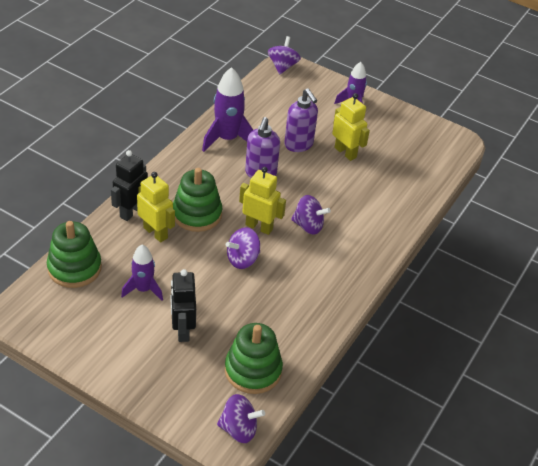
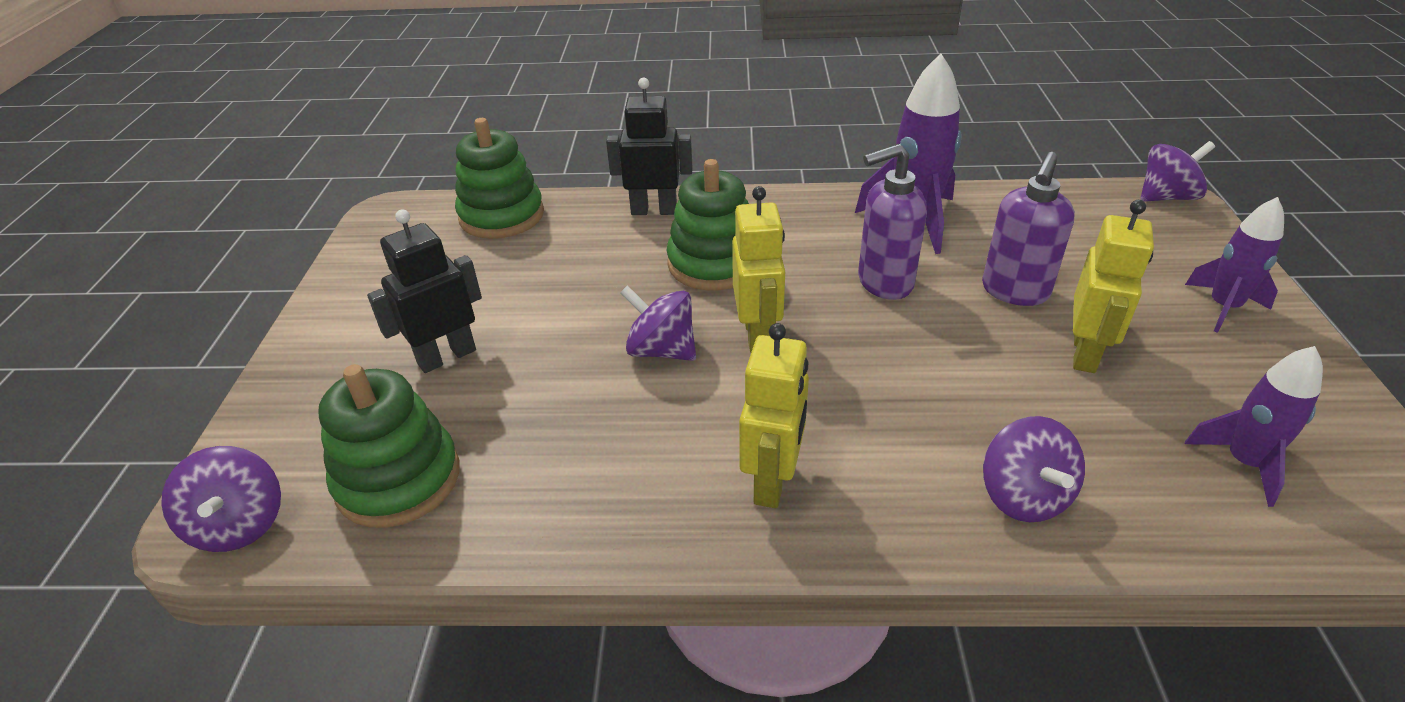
camera: 65 degrees right, 5 degrees down
purple rocket [121,244,163,301] -> purple rocket moved to [1185,346,1323,507]
yellow robot [137,172,175,242] -> yellow robot moved to [739,323,809,508]
purple spinning top [291,195,331,235] -> purple spinning top moved to [983,416,1085,522]

